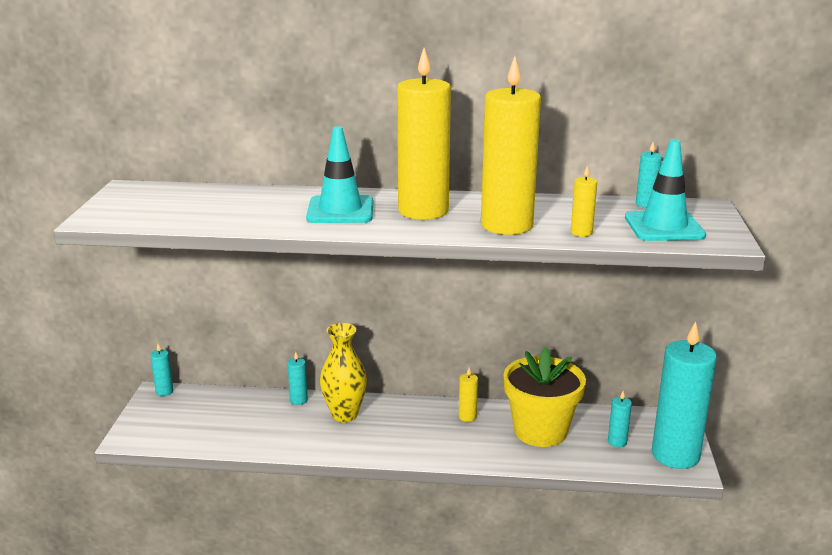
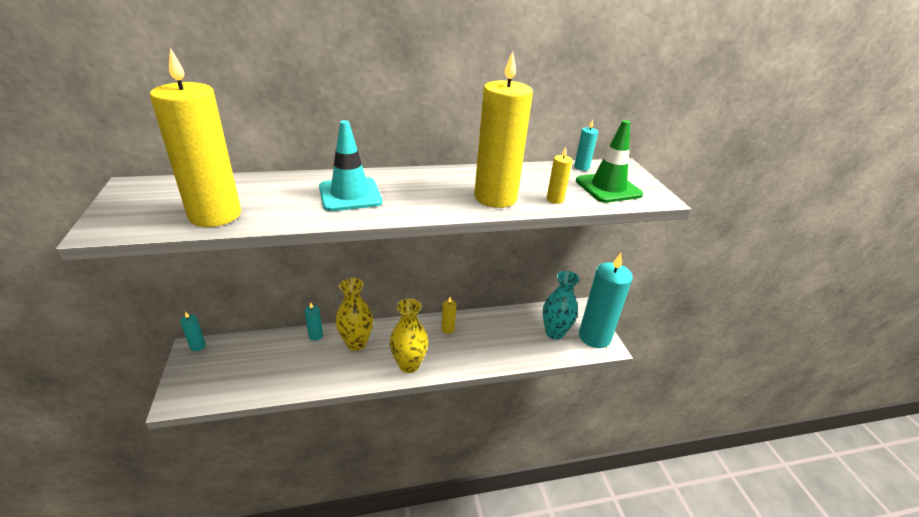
camera: 20 degrees left, 10 degrees up
yellow candle [397,48,451,220] -> yellow candle moved to [150,48,241,227]
yellow flower pot [503,347,586,447] -> none
turquoise candle [608,391,632,447] -> turquoise vase [543,270,580,340]
turquoise traffic cone [625,139,706,241] -> green traffic cone [576,120,643,203]
none -> yellow vase [390,298,428,373]

